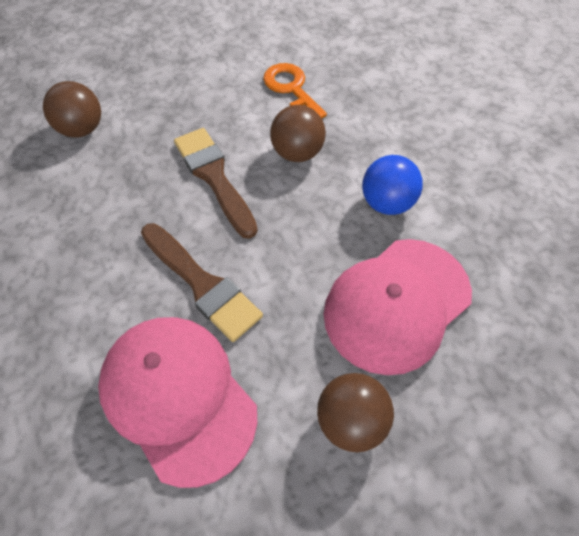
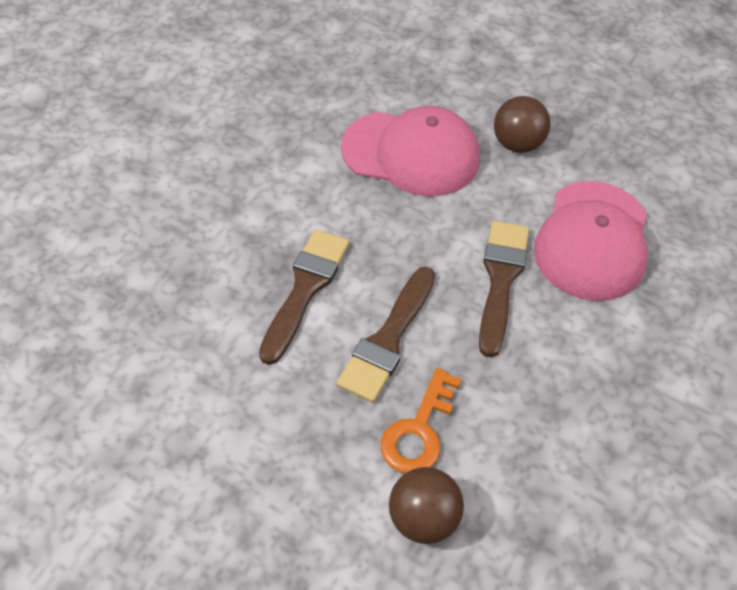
camera: 125 degrees left, 5 degrees down
orange key [263,63,327,118] -> orange key moved to [381,368,462,473]
brown ball [270,105,326,162] -> brown brush [259,229,349,365]
blue ball [362,155,423,215] -> none

